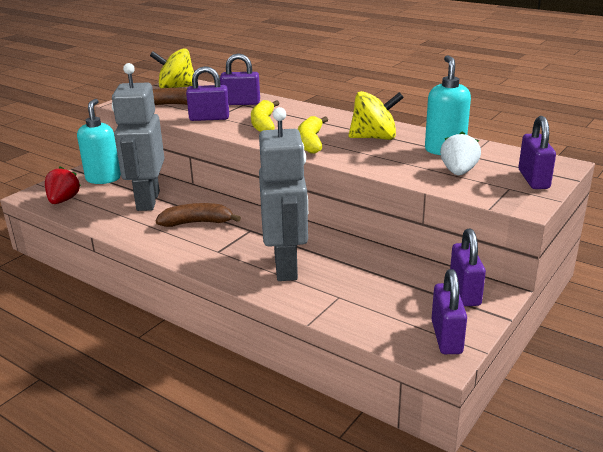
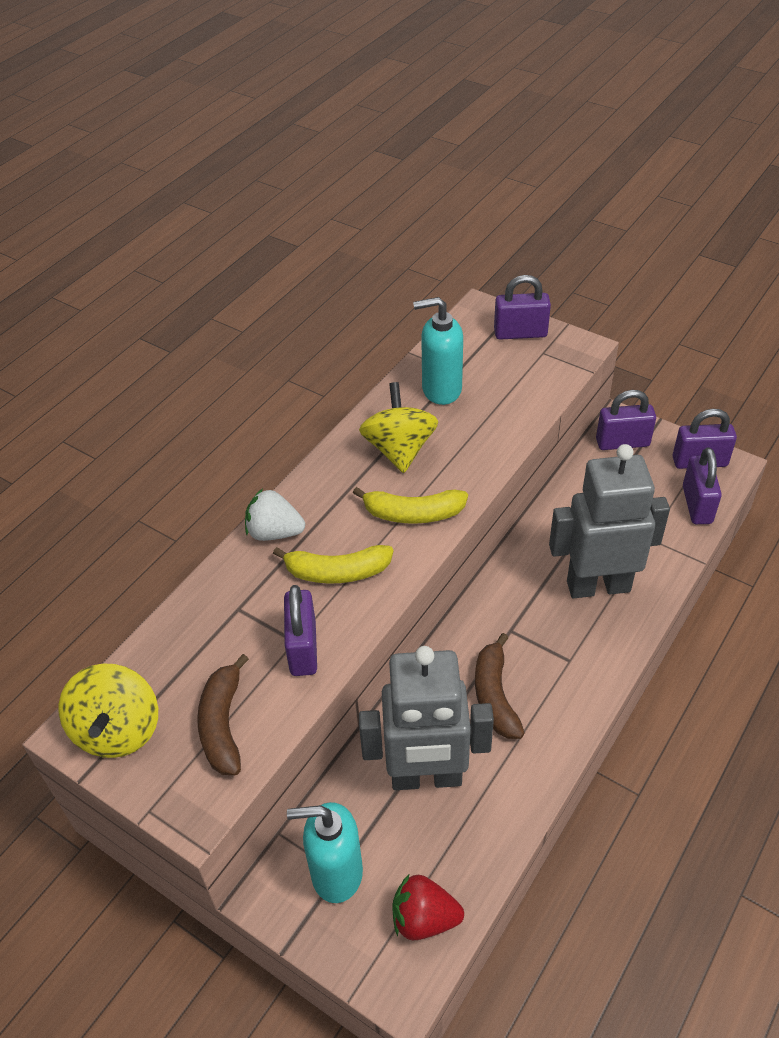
camera: 90 degrees left, 20 degrees up
purple padlock [220,53,260,105] -> purple padlock moved to [683,447,722,524]
white strawberry [440,131,481,175] -> white strawberry moved to [245,488,305,541]

